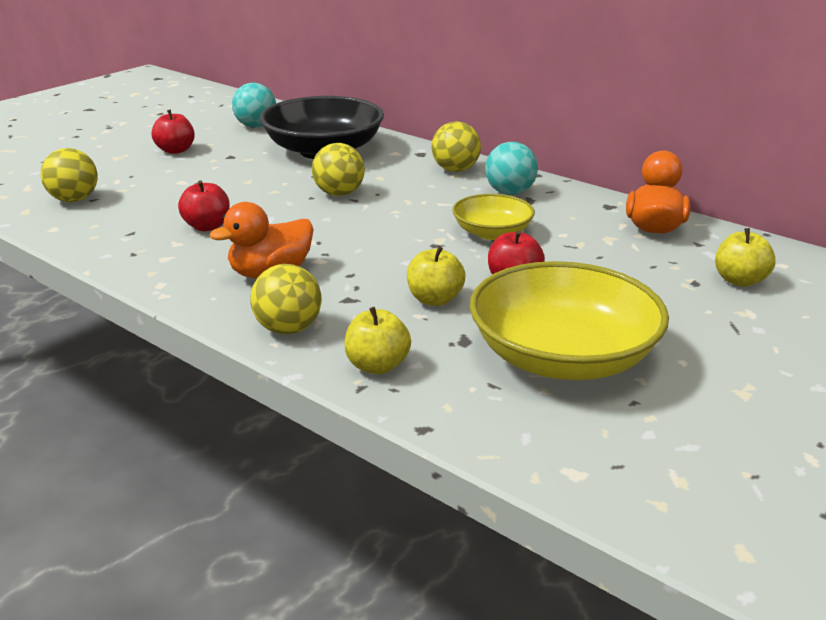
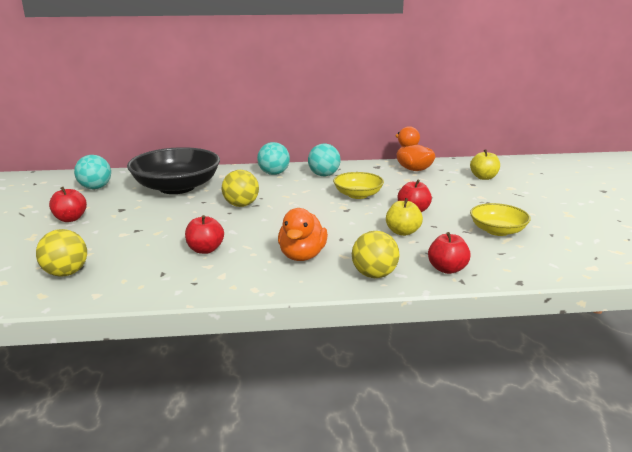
camera: 45 degrees left, 5 degrees down
yellow apple [344,307,411,374] -> red apple [428,232,471,274]
yellow ball [431,121,481,172] -> turquoise ball [257,142,290,175]
yellow bowl [470,261,669,380] -> yellow bowl [470,203,531,236], size x0.55

